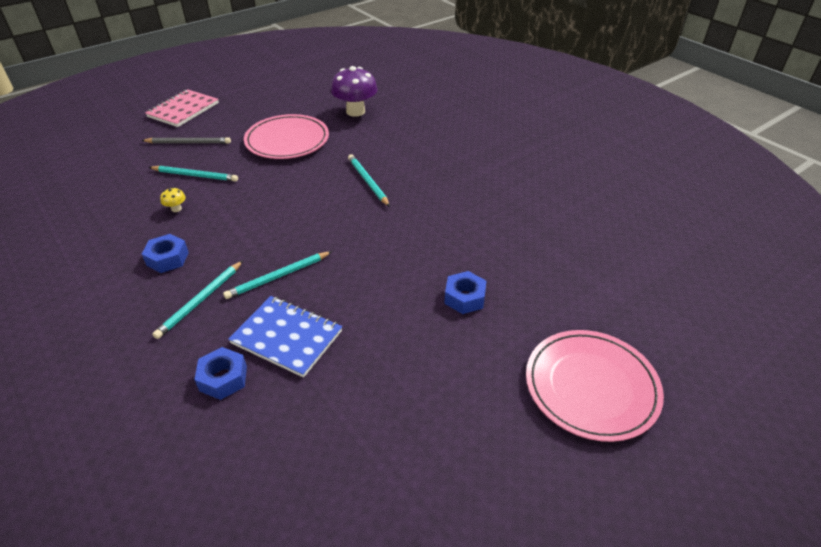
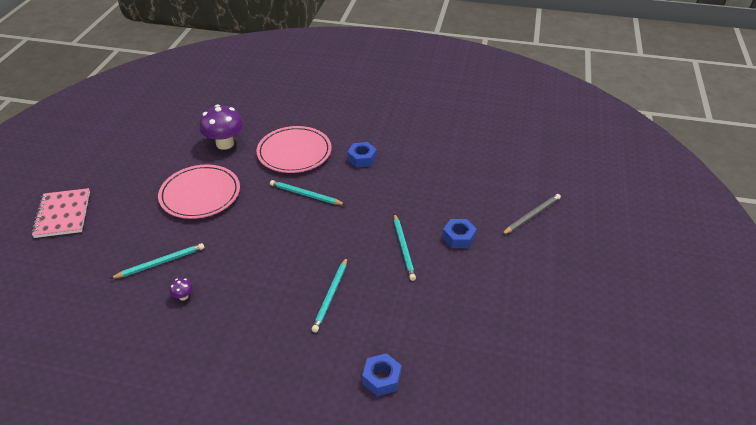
camera: 40 degrees left, 0 degrees up
grey pencil [141,137,231,144] -> grey pencil moved to [502,194,561,235]
blue nut [142,234,189,273] -> blue nut moved to [347,142,377,168]
turquoise pencil [152,261,243,339] -> turquoise pencil moved to [394,213,416,281]
yellow mushroom [160,187,186,212] -> purple mushroom [170,278,193,301]
blue notebook [228,296,342,378] -> none
pink plate [526,330,664,442] -> pink plate moved to [256,126,331,173]

